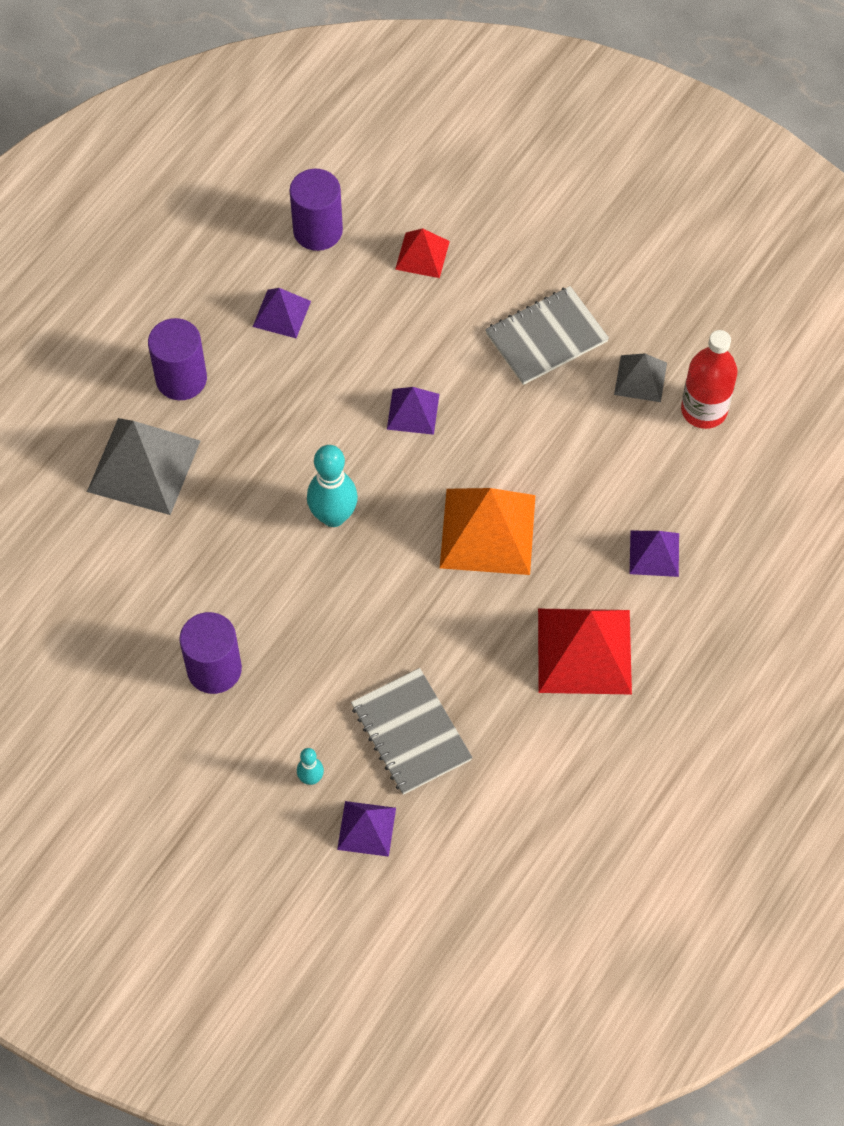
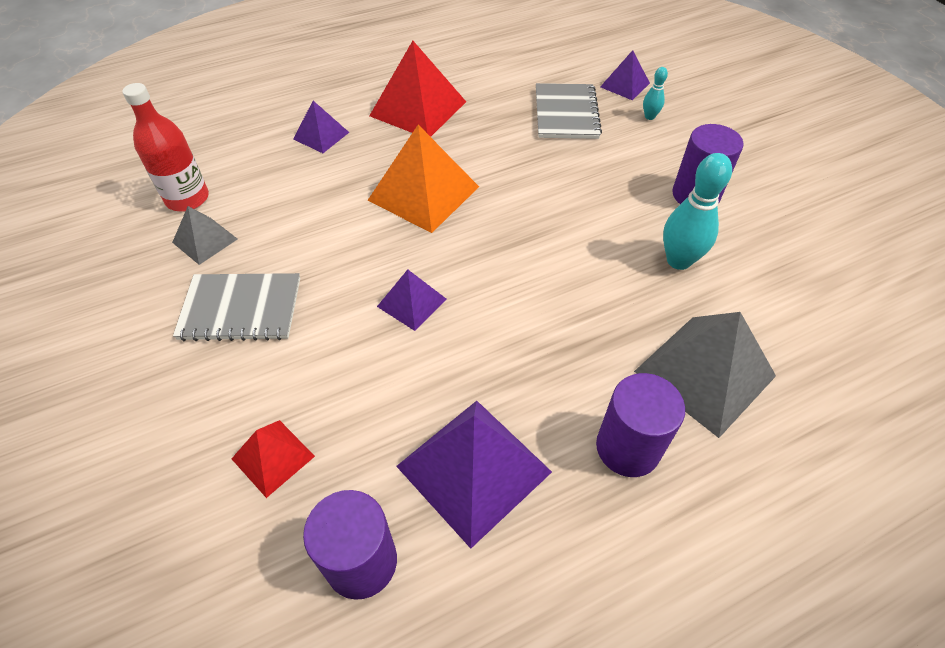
camera: 150 degrees left, 10 degrees down
purple pyramid [253,288,311,338] -> purple pyramid [396,401,552,549], size x1.85
turquoise bowling pin [307,445,358,527] -> turquoise bowling pin moved to [663,153,732,270]

